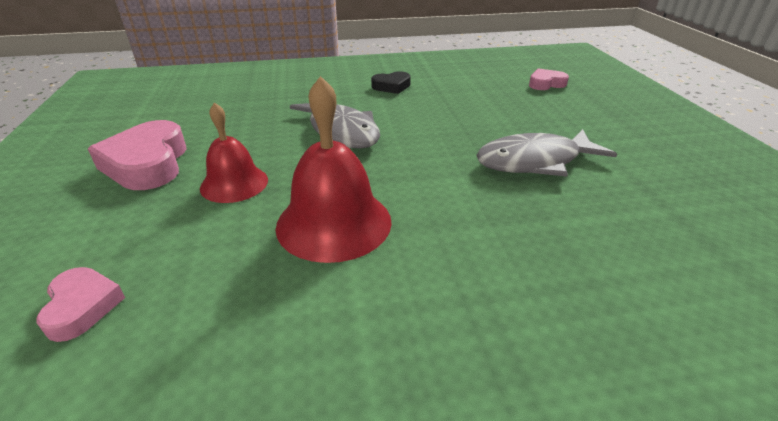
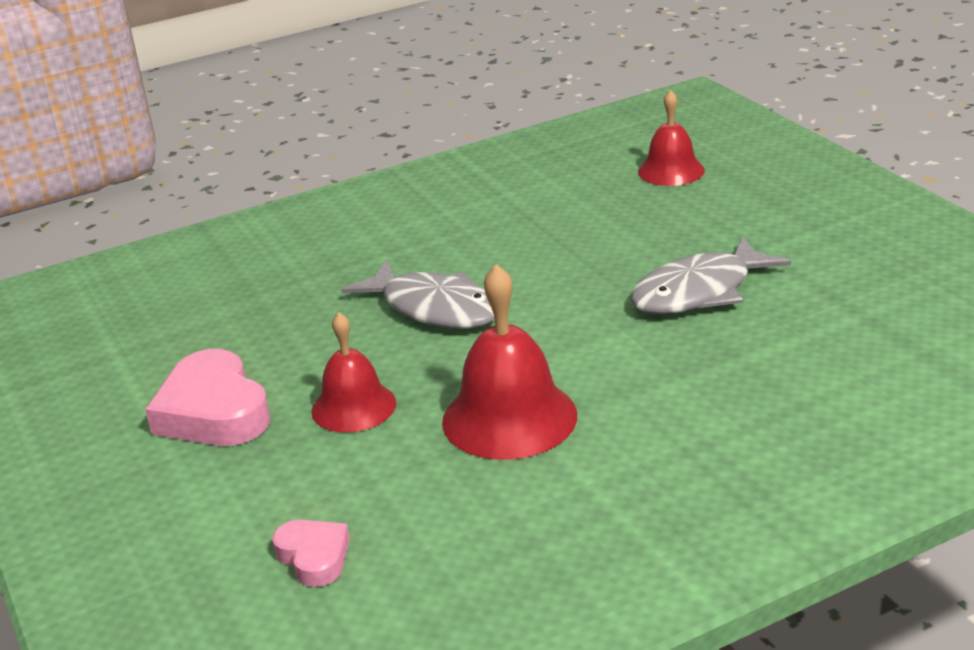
camera: 15 degrees left, 5 degrees down
black heart [371,71,411,94] -> none
pink heart [529,68,569,90] -> red bell [638,90,705,186]

